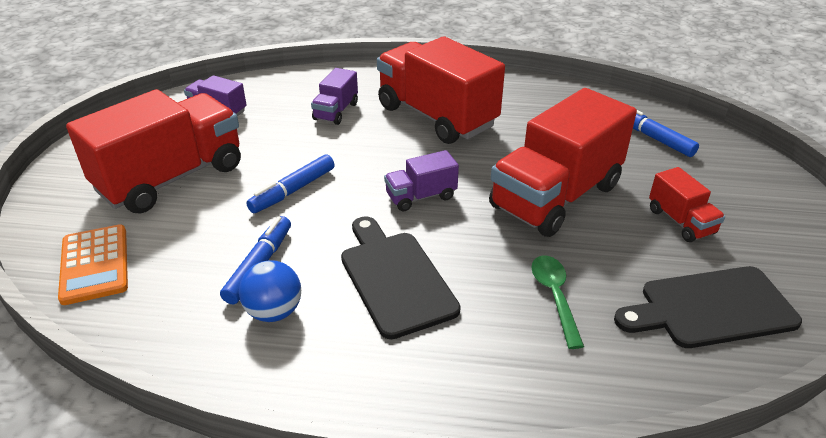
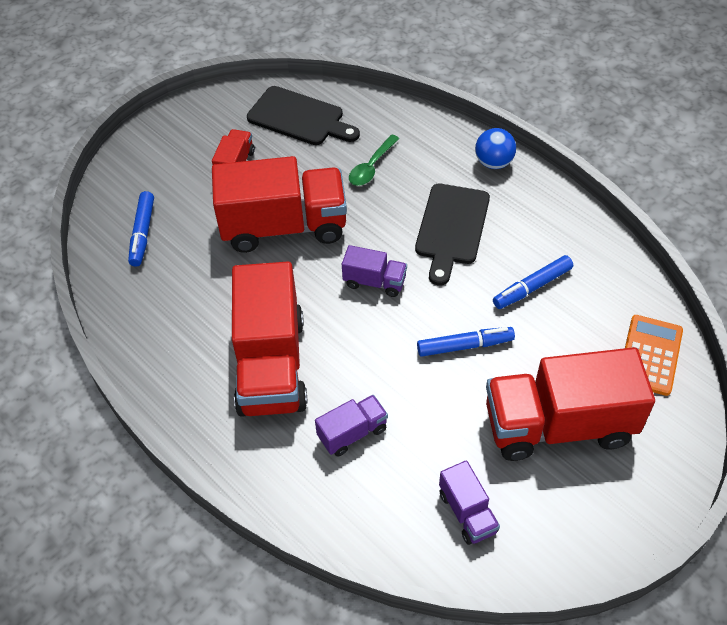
camera: 140 degrees left, 15 degrees up
blue ball [239,260,301,322] -> blue ball moved to [475,128,516,169]

